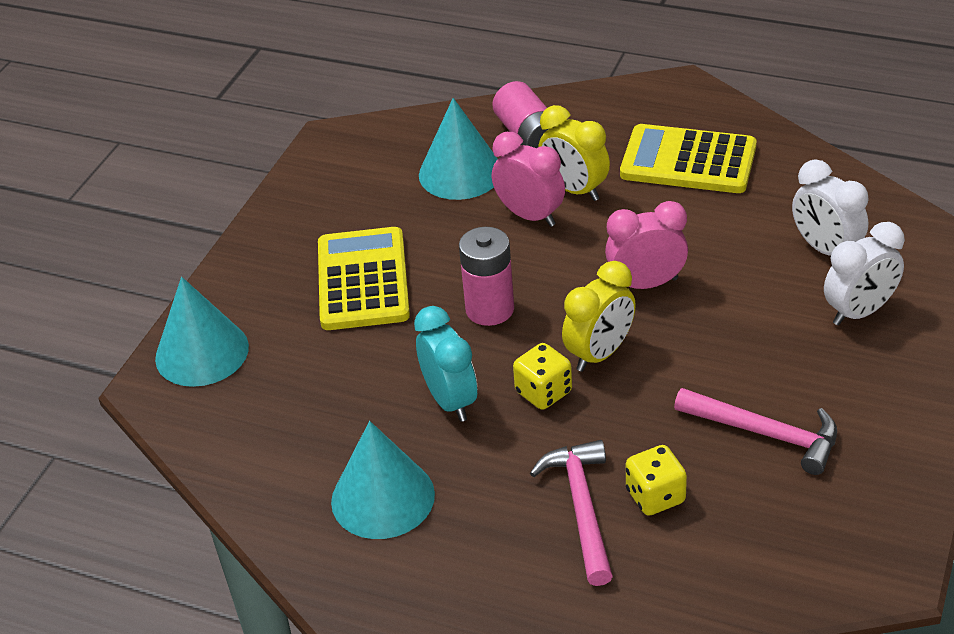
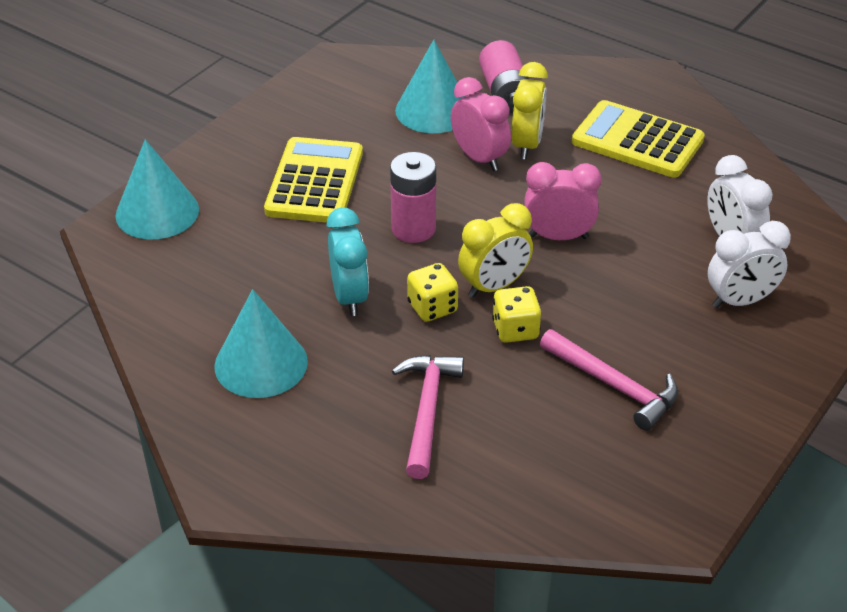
camera: 10 degrees right, 0 degrees up
yellow clock [538,105,610,201] -> yellow clock turned 135 degrees counterclockwise [511,62,548,159]
yellow dice [626,445,687,516] -> yellow dice moved to [492,286,541,343]

